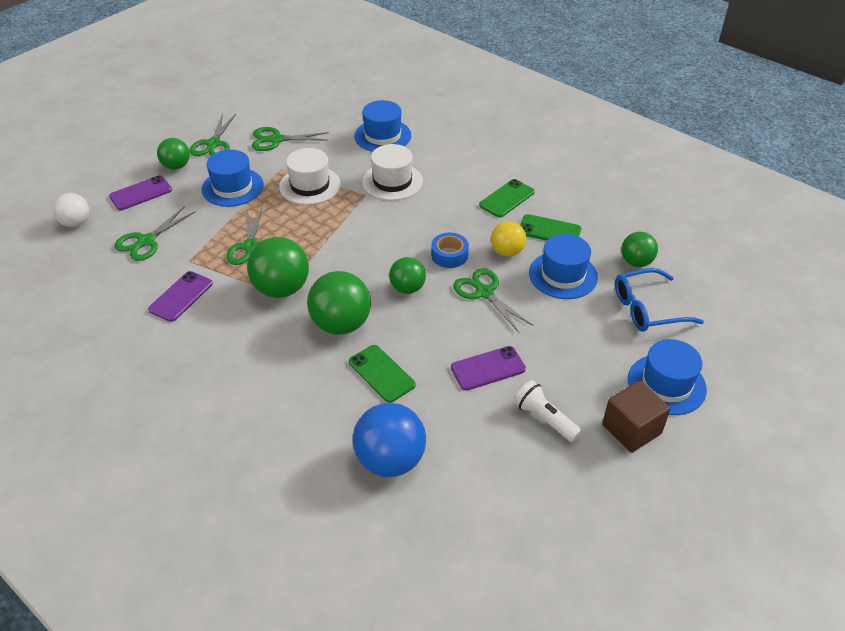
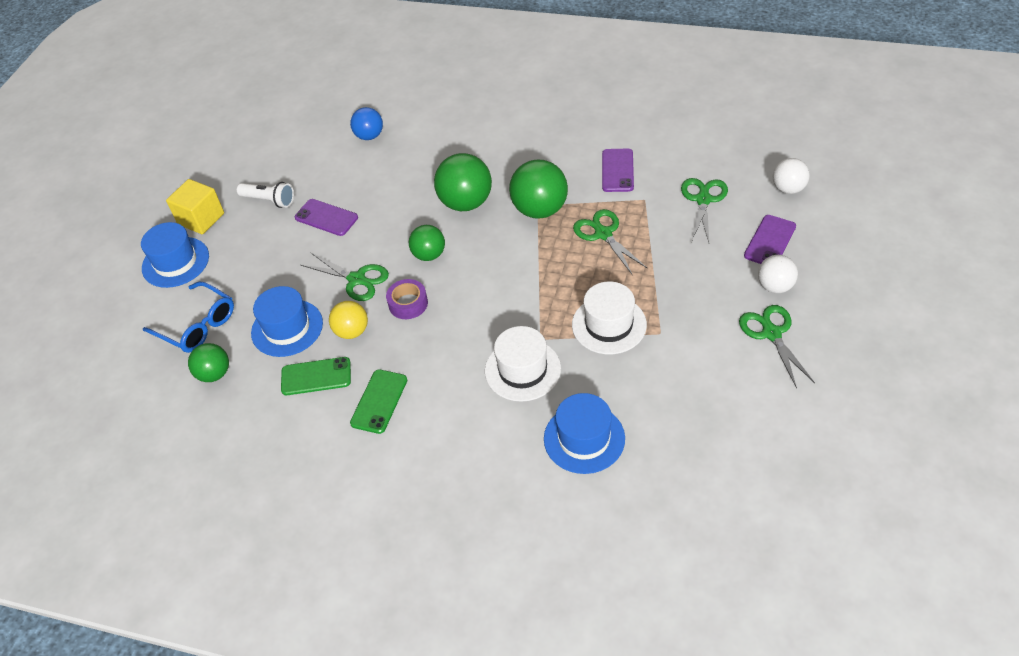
camera: 160 degrees right, 5 degrees up
green ball [157,138,190,170] -> white ball [758,255,798,293]
blue hat [201,150,264,207] -> none
green scissors [252,127,329,151] -> none
green phone [349,345,416,403] -> none
blue ball [353,403,426,477] -> blue ball [350,107,383,140], size x0.61
blue tape [431,233,469,268] -> purple tape [386,279,428,319]
purple phone [451,346,526,391] -> purple phone turned 75 degrees clockwise [295,199,358,236]
brown cube [602,380,671,453] -> yellow cube [166,179,224,234]
blue glasses [615,268,704,332] -> blue glasses turned 75 degrees clockwise [143,282,234,353]

